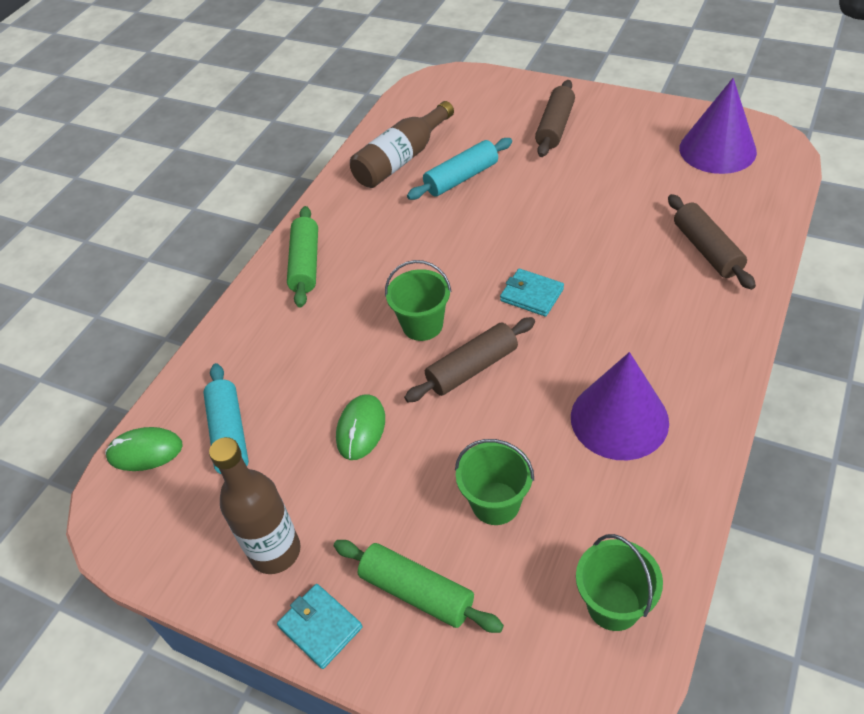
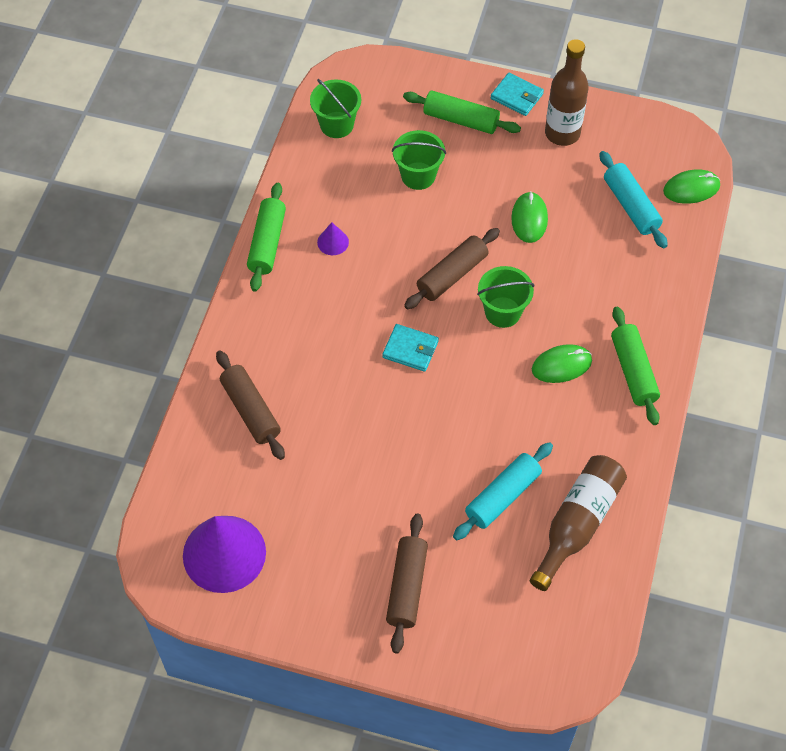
camera: 165 degrees right, 10 degrees up
purple cone [571,352,669,460] -> purple cone [317,222,349,255], size x0.43
none -> green rolling pin [247,183,286,292]
none -> green mouse [532,344,592,383]

